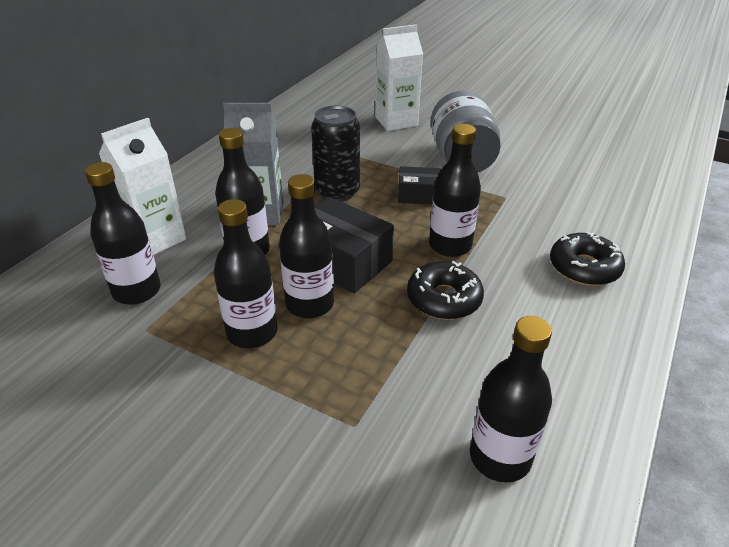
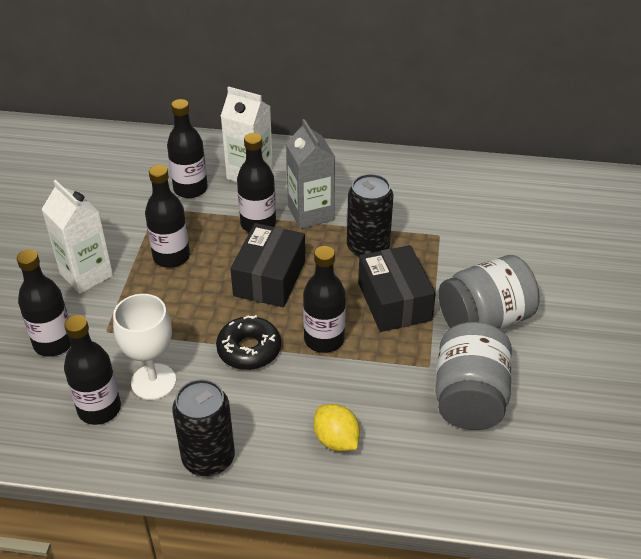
camera: 70 degrees right, 5 degrees up
black bottle [279,174,334,318] -> black bottle moved to [17,249,71,357]
white carton [375,24,423,131] -> white carton moved to [41,180,113,294]
black box [398,166,441,204] -> black box [358,245,436,332], size x1.71
black donut [550,232,625,286] -> yellow lemon [314,404,360,451]
none -> white goblet [113,294,176,400]
none -> black can [172,379,235,477]
none -> grey jar [435,322,512,430]

